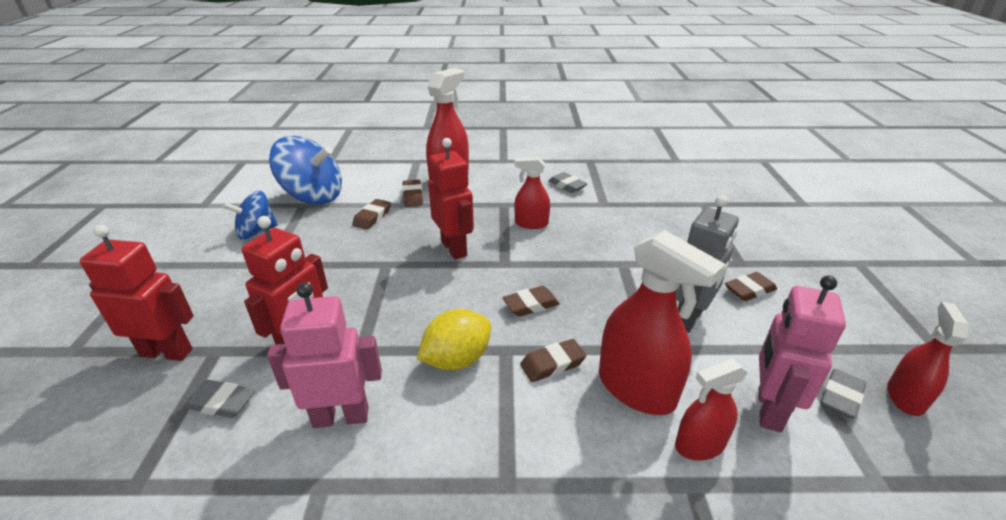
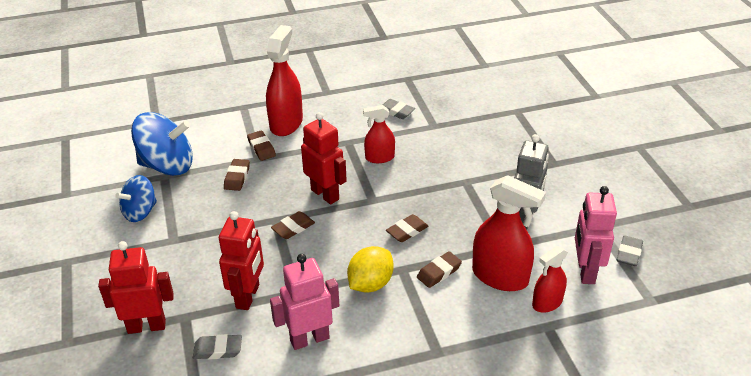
camera: 15 degrees left, 5 degrees up
brown eraser [725,272,777,301] -> brown eraser moved to [271,211,315,239]
red spray bottle [887,302,970,416] -> none

